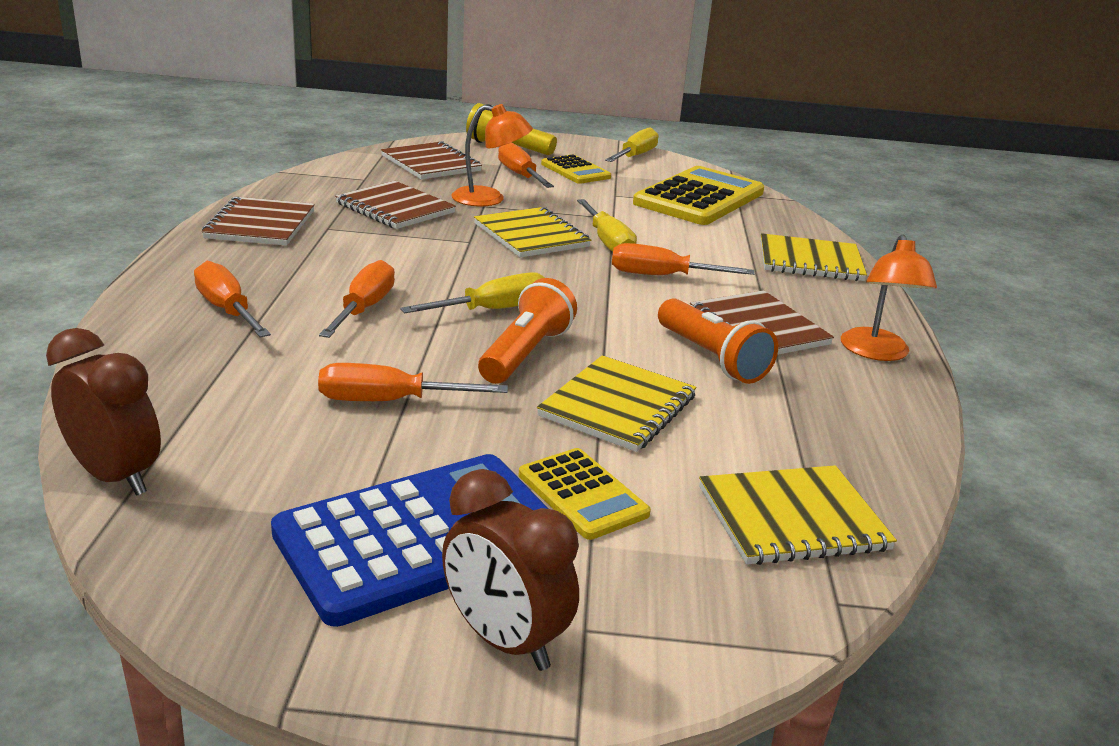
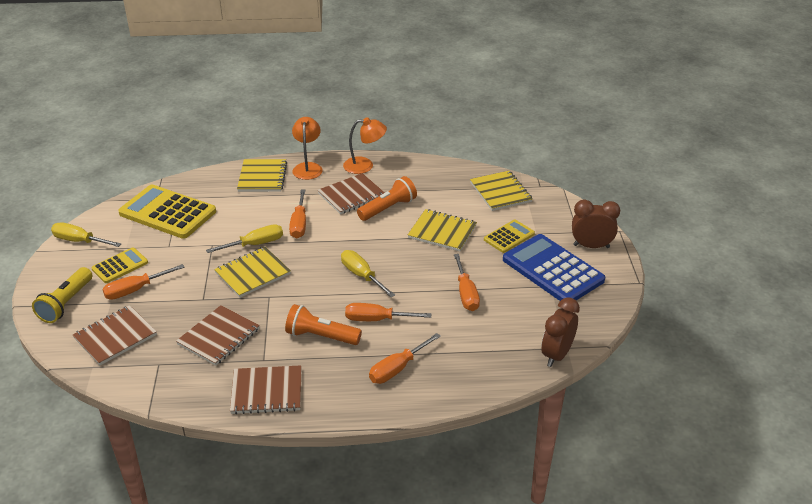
camera: 95 degrees left, 10 degrees up
brown clock [442,469,579,671] -> brown clock turned 120 degrees counterclockwise [572,200,620,248]
orange lamp [451,104,533,207] -> orange lamp moved to [292,117,323,180]
orange flashlight [478,278,577,384] -> orange flashlight moved to [285,304,362,345]

